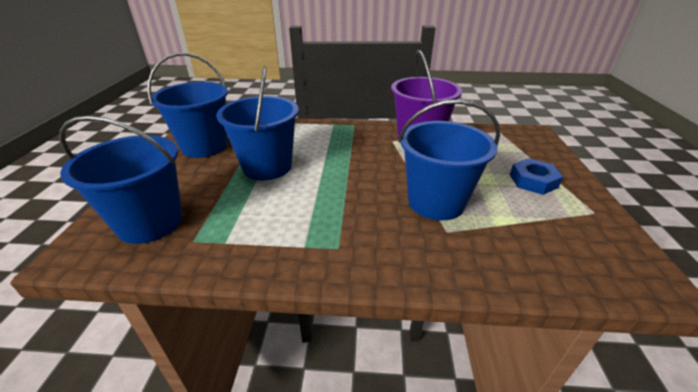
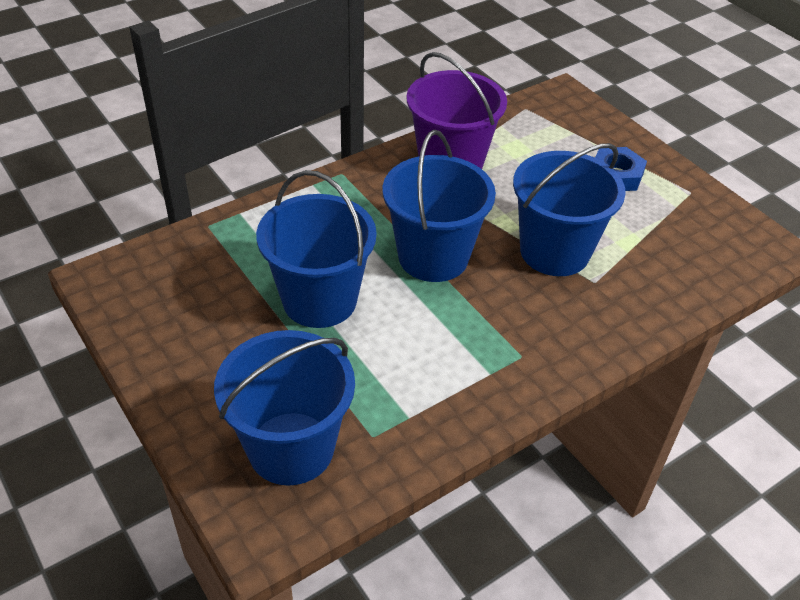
camera: 40 degrees left, 10 degrees up
blue bucket [148,53,228,158] -> blue bucket moved to [382,130,496,282]

